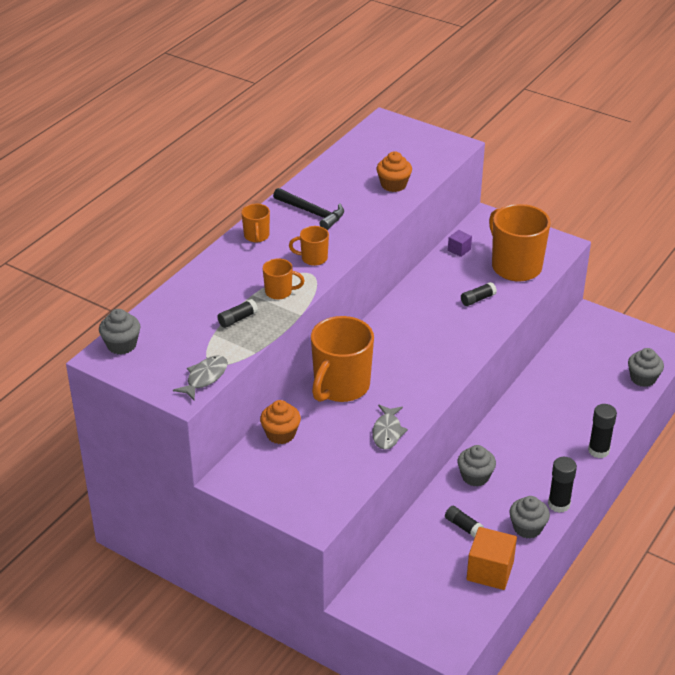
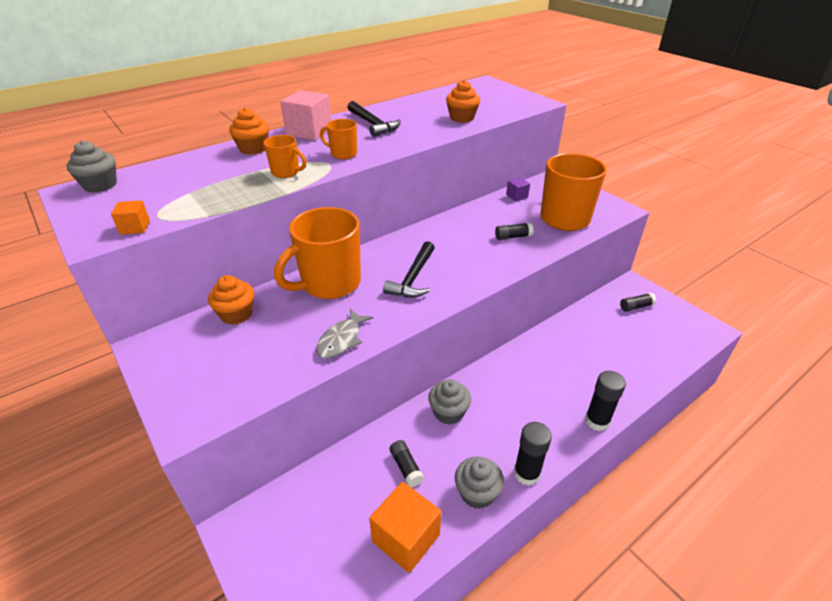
camera: 20 degrees right, 0 degrees up
grey fish [173,355,228,400] -> orange cube [111,200,150,235]
black glue stick [217,299,258,328] -> black glue stick moved to [620,293,657,312]
orange mug [241,204,270,243] -> pink cube [280,90,332,141]
grey cupcake [628,348,664,387] -> none
none -> orange cupcake [229,108,269,155]
none -> black hammer [383,241,435,298]

